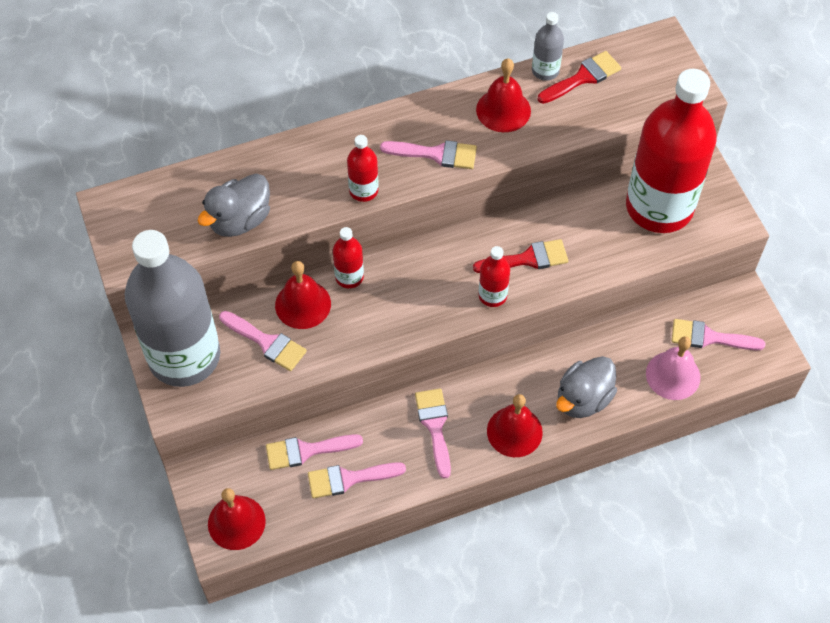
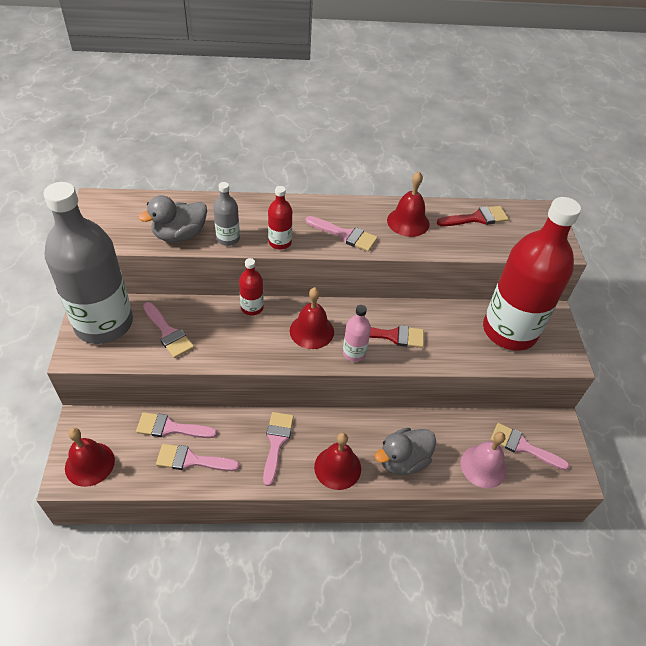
camera: 15 degrees right, 10 degrees down
red bell [275,261,331,329] -> red bell moved to [290,287,334,349]
red bottle [479,246,510,307] -> pink bottle [343,305,371,362]
grey bottle [532,12,564,81] -> grey bottle moved to [213,182,240,246]

